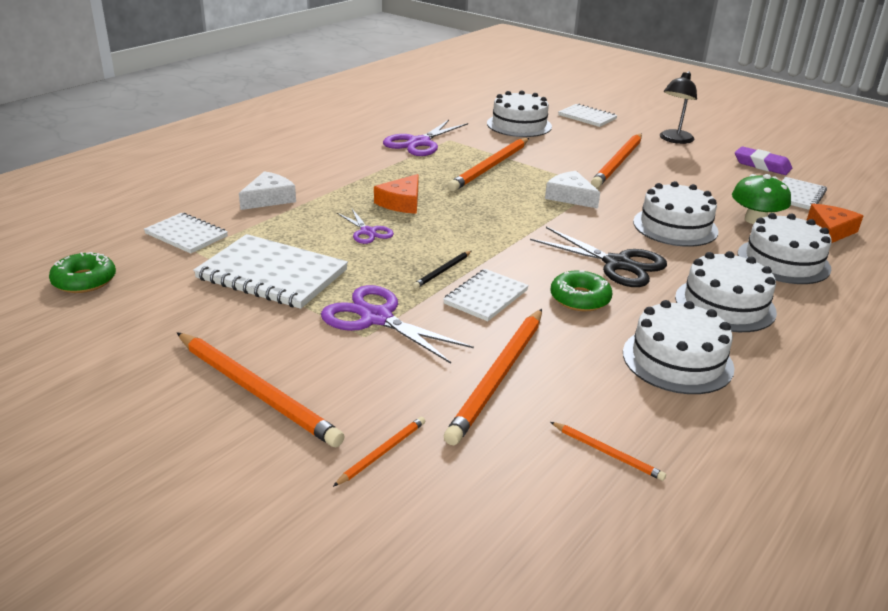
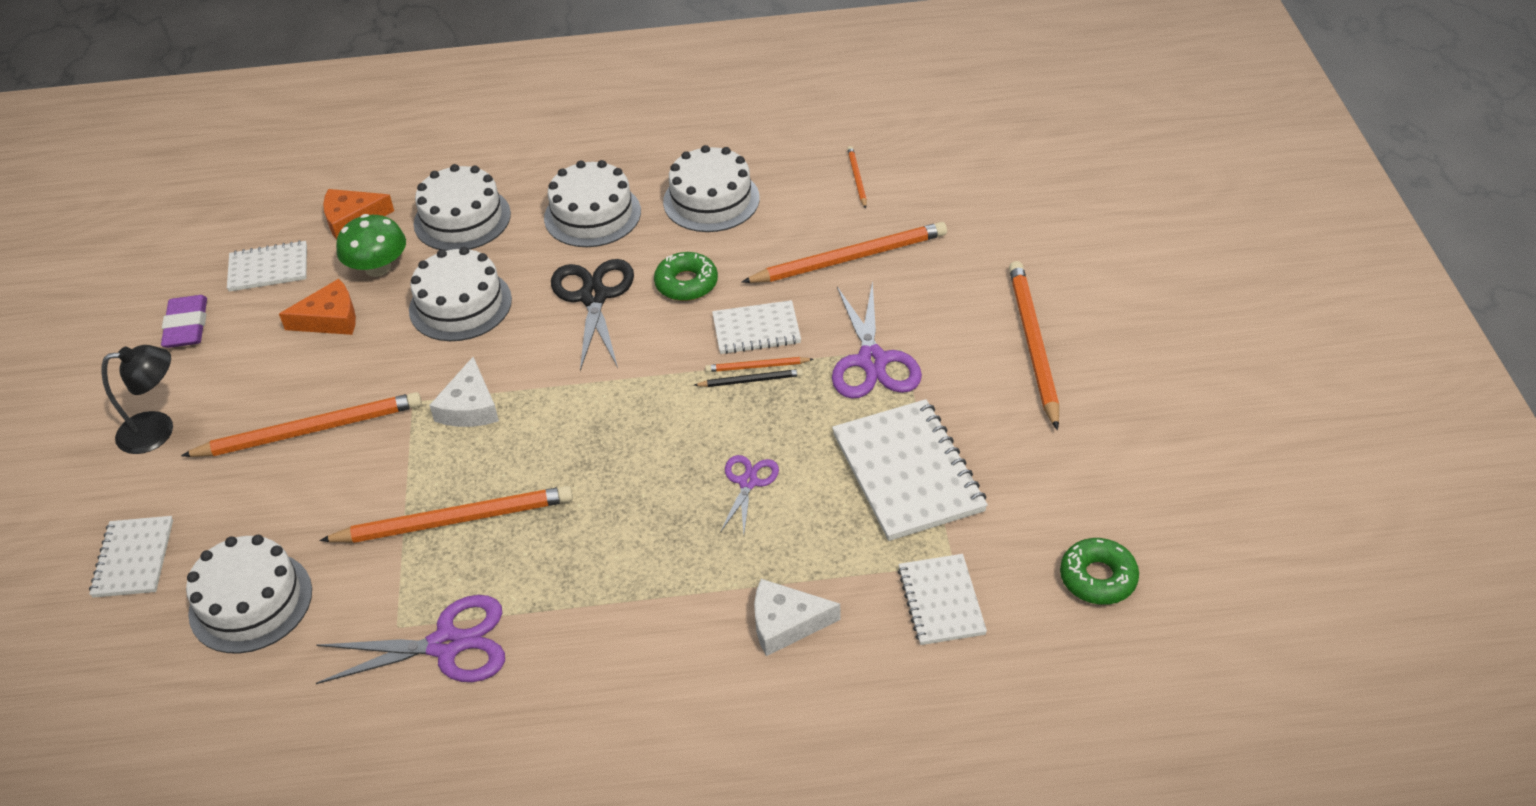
camera: 130 degrees left, 15 degrees up
orange pencil [333,417,425,487] -> orange pencil moved to [705,357,814,372]
orange cheese [374,174,419,214] -> orange cheese moved to [279,279,356,335]

